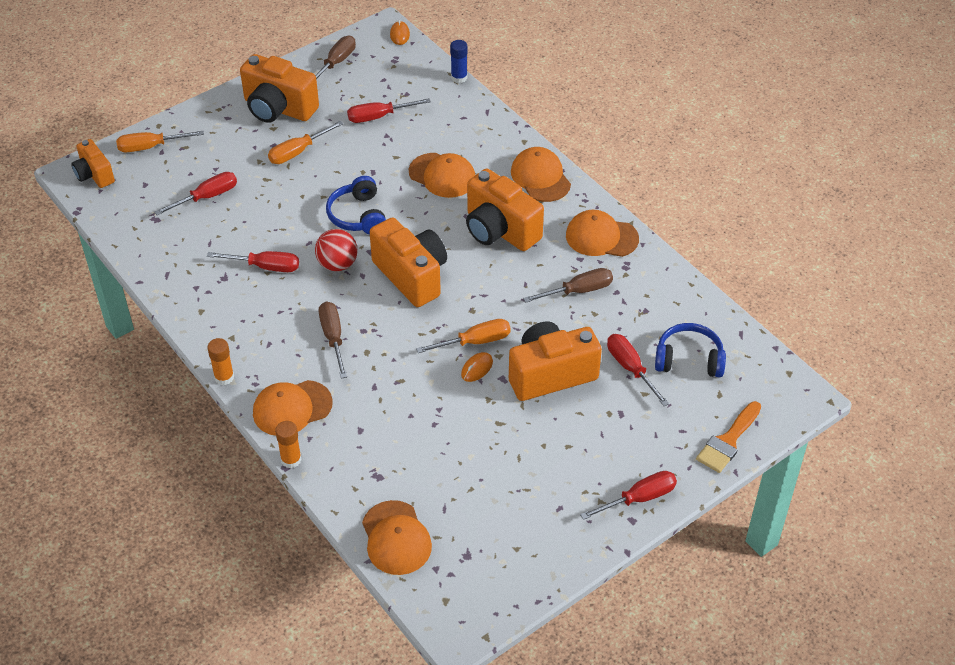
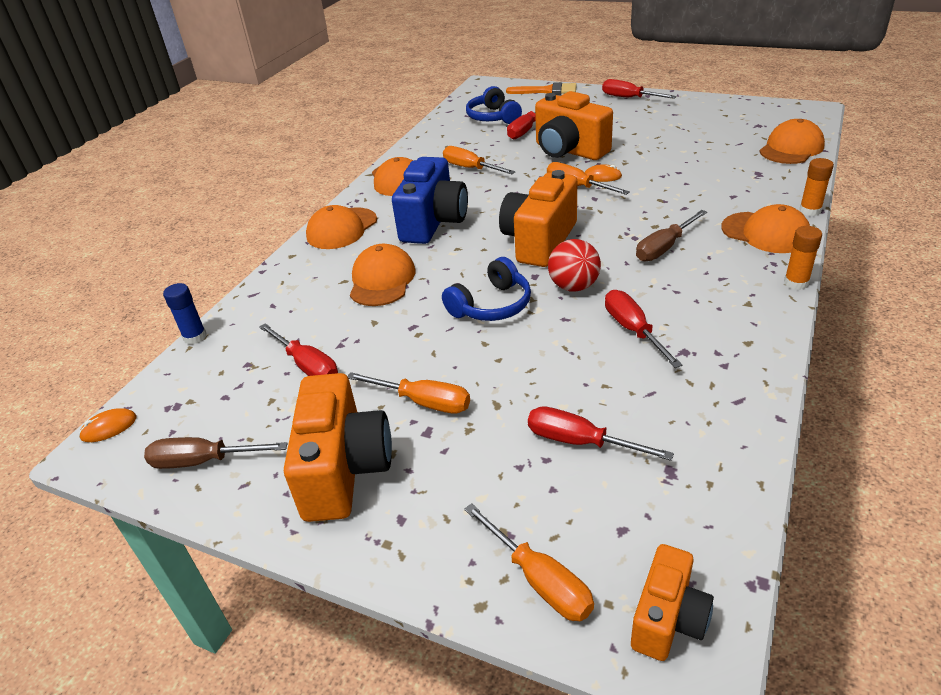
camera: 115 degrees left, 10 degrees down
orange camera [466,168,544,251] -> blue camera [392,157,468,244]
brown screwdriver [523,268,613,303] -> orange screwdriver [443,146,515,174]

